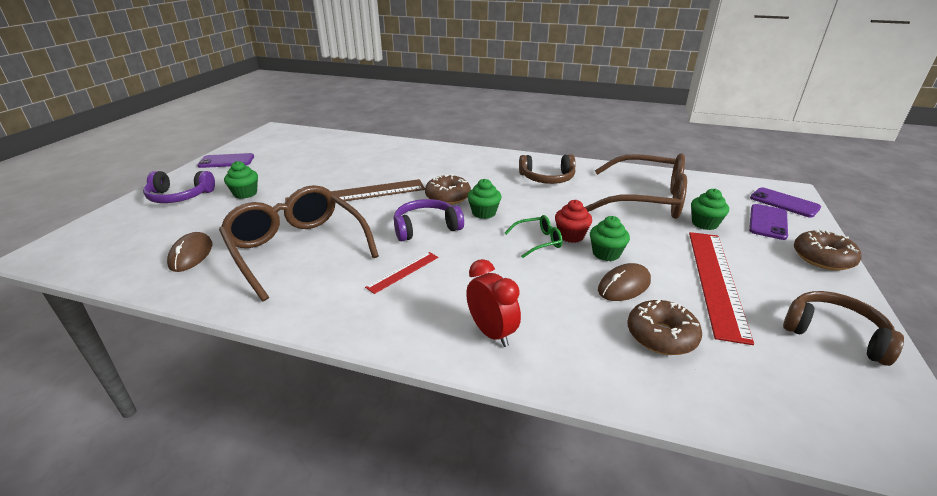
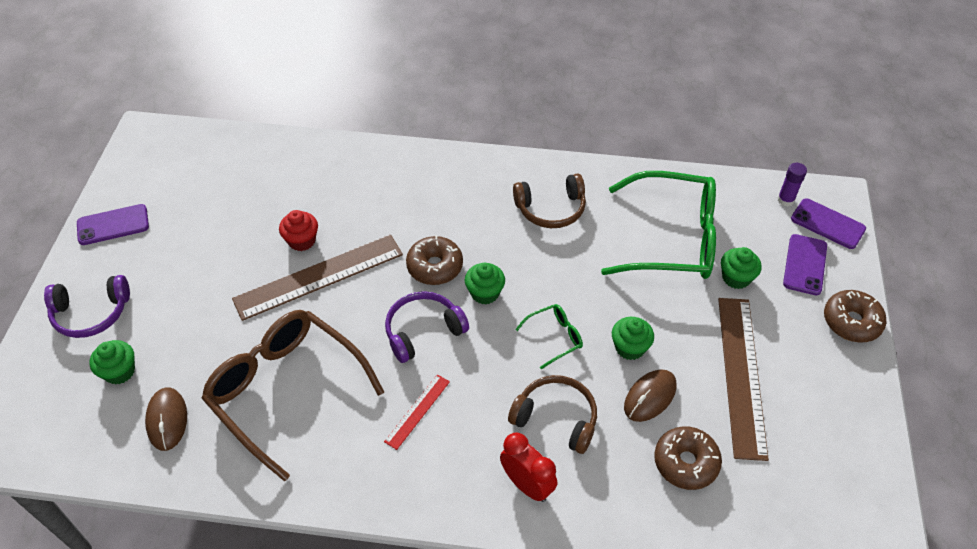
camera: 10 degrees left, 20 degrees up
green cupcake [224,161,258,199] -> green cupcake moved to [90,340,135,384]
red cupcake [555,200,592,243] -> red cupcake moved to [279,210,318,251]
brown glasses [585,153,687,219] -> green glasses [601,171,716,279]
red ruler [689,232,754,345] -> brown ruler [718,298,769,461]
brown headphones [783,291,904,366] -> brown headphones moved to [508,375,597,454]
none -> purple glue stick [777,163,807,206]

